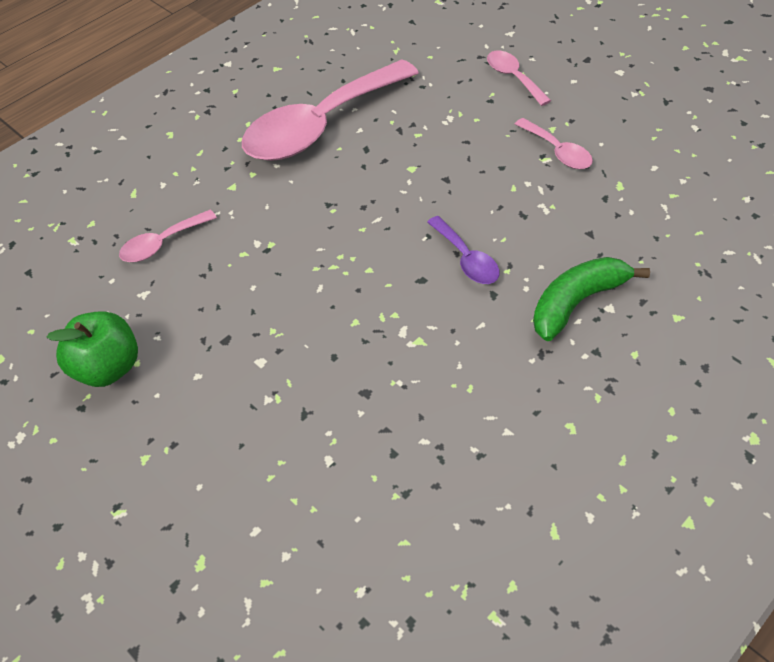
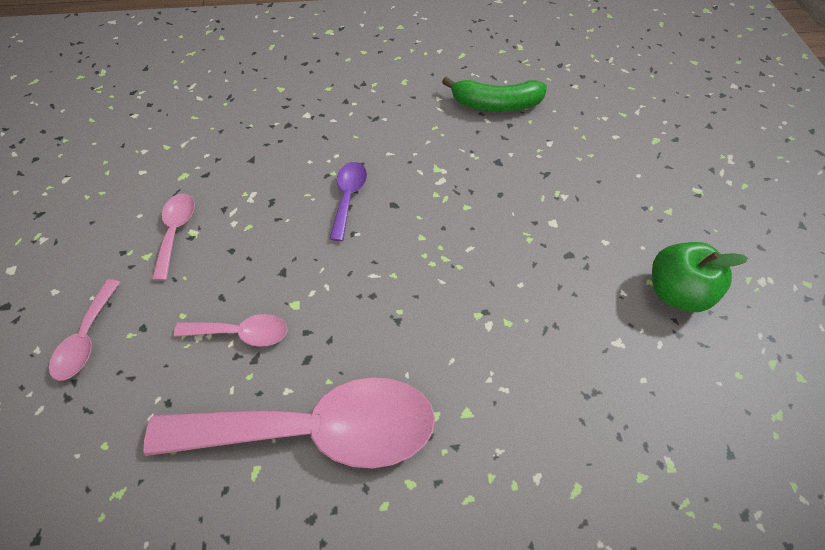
camera: 145 degrees left, 5 degrees up
pink spoon [119,210,217,262] -> pink spoon moved to [174,314,287,347]
green banana [533,257,650,341] -> green banana moved to [442,77,547,112]

